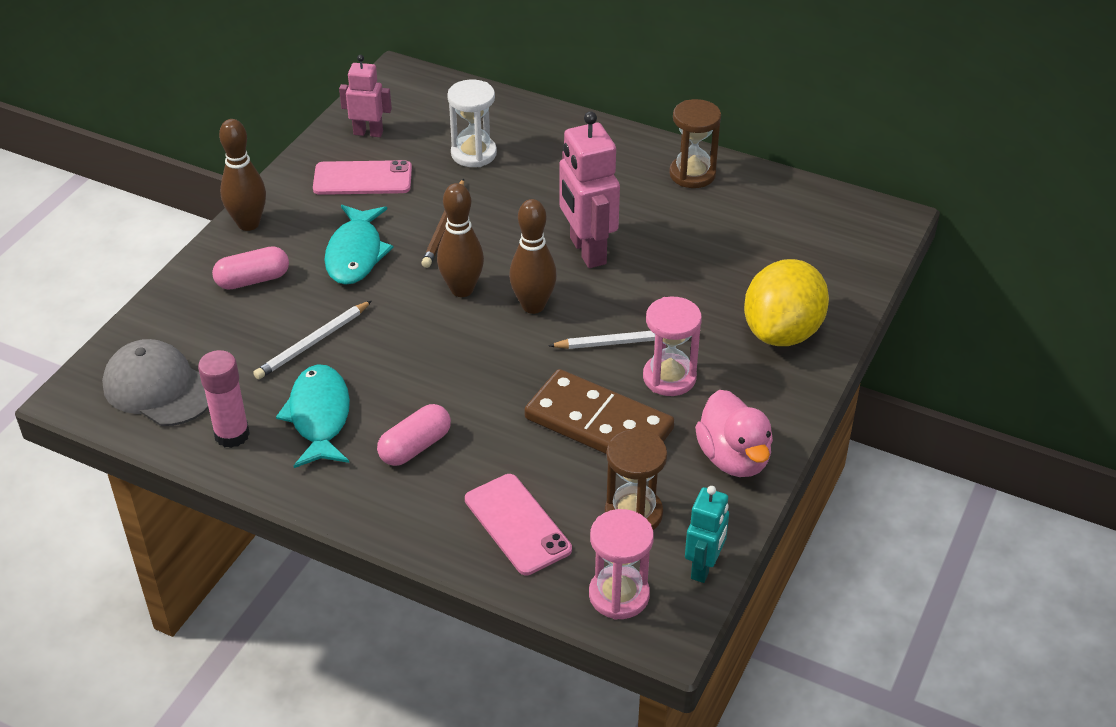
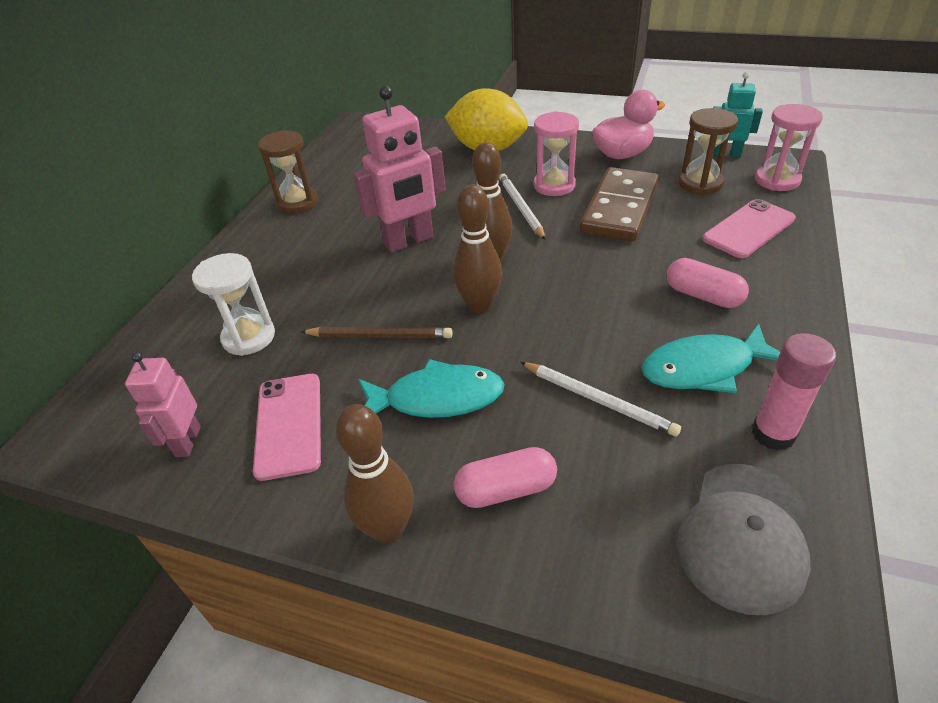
camera: 95 degrees left, 0 degrees up
pink capsule [212,246,289,290] -> pink capsule turned 75 degrees counterclockwise [454,447,557,508]

